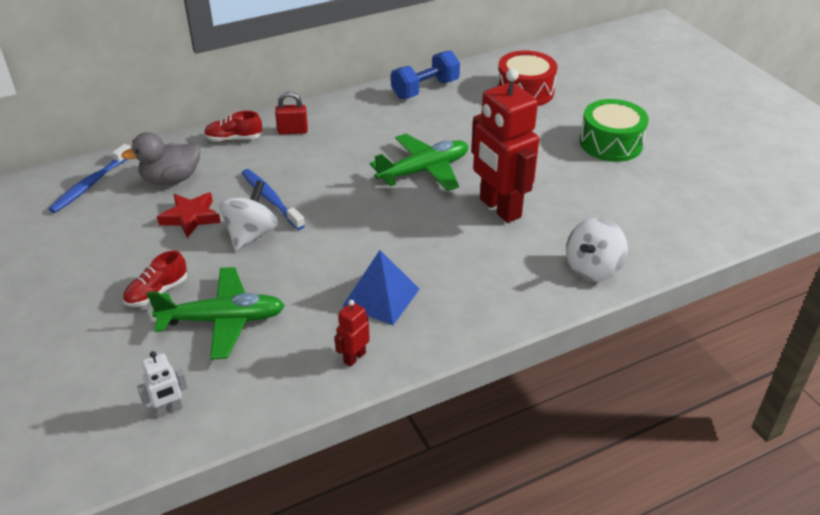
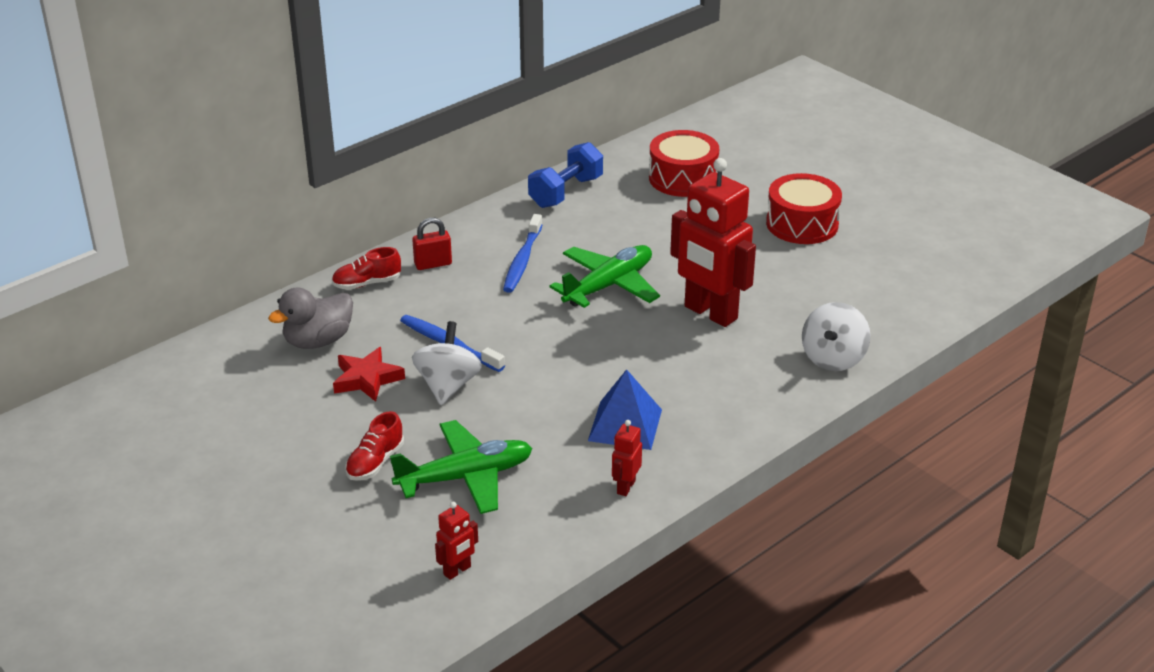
camera: 15 degrees left, 5 degrees down
blue toothbrush [49,144,130,213] -> blue toothbrush moved to [503,214,542,293]
white robot [137,351,188,417] -> red robot [435,502,478,580]
green drum [580,99,649,162] -> red drum [766,173,842,244]

